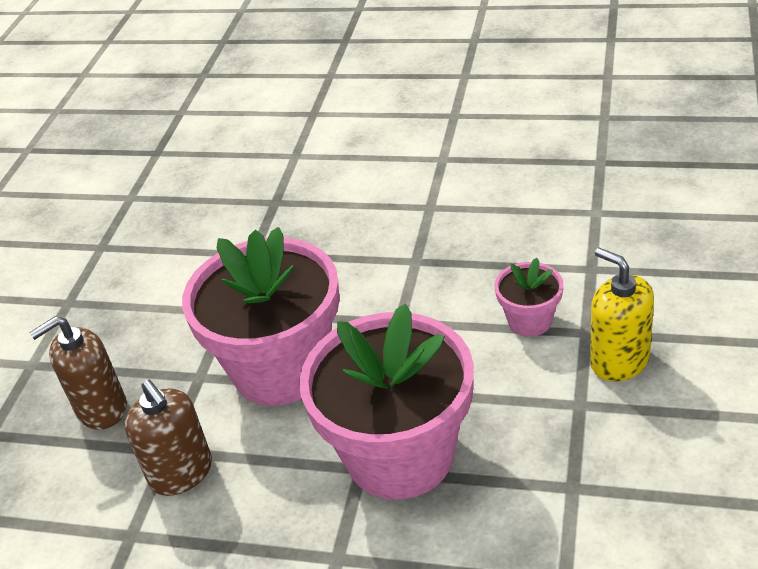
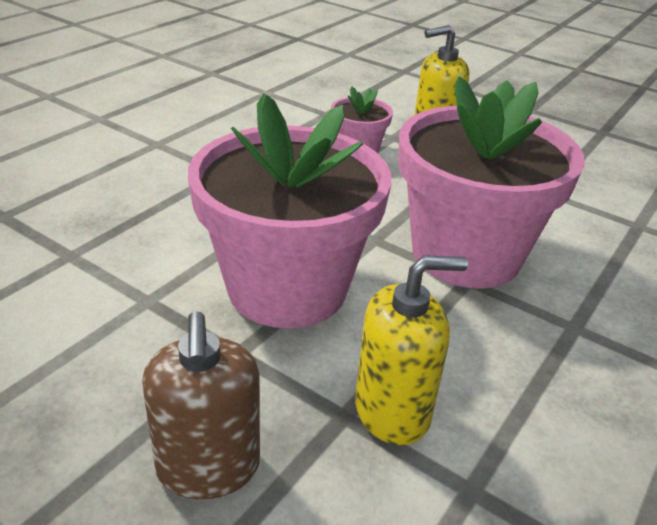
camera: 75 degrees left, 5 degrees down
brown soap dispenser [124,379,212,496] -> yellow soap dispenser [355,255,468,445]

